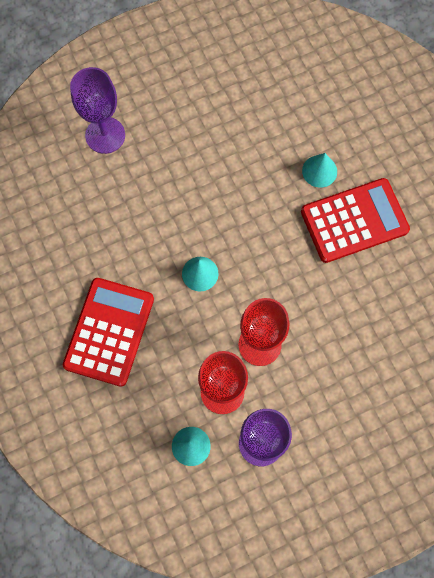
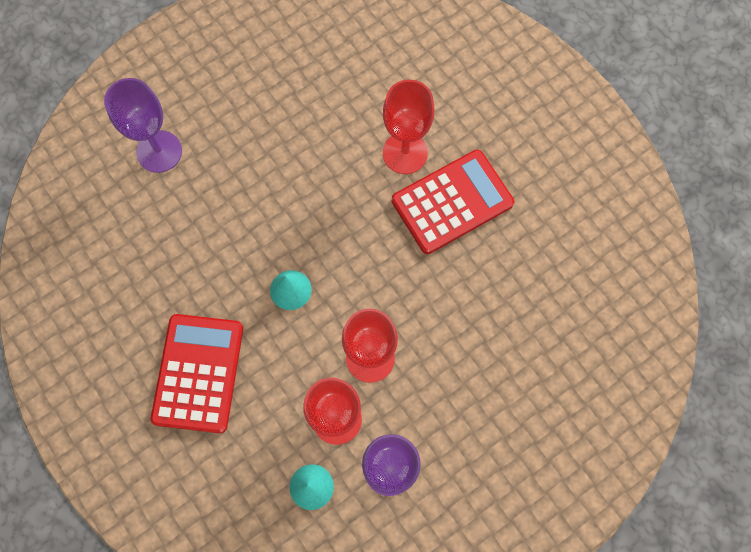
camera: 10 degrees left, 0 degrees up
turquoise cone [302,153,337,188] -> red goblet [383,80,434,174]

